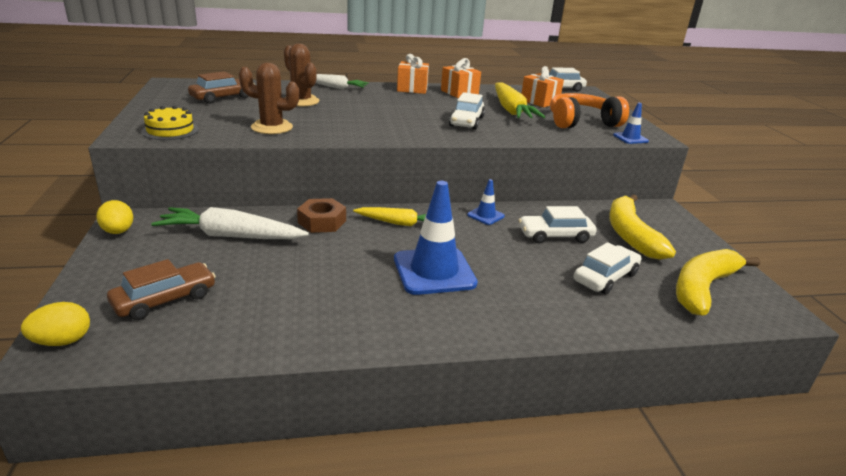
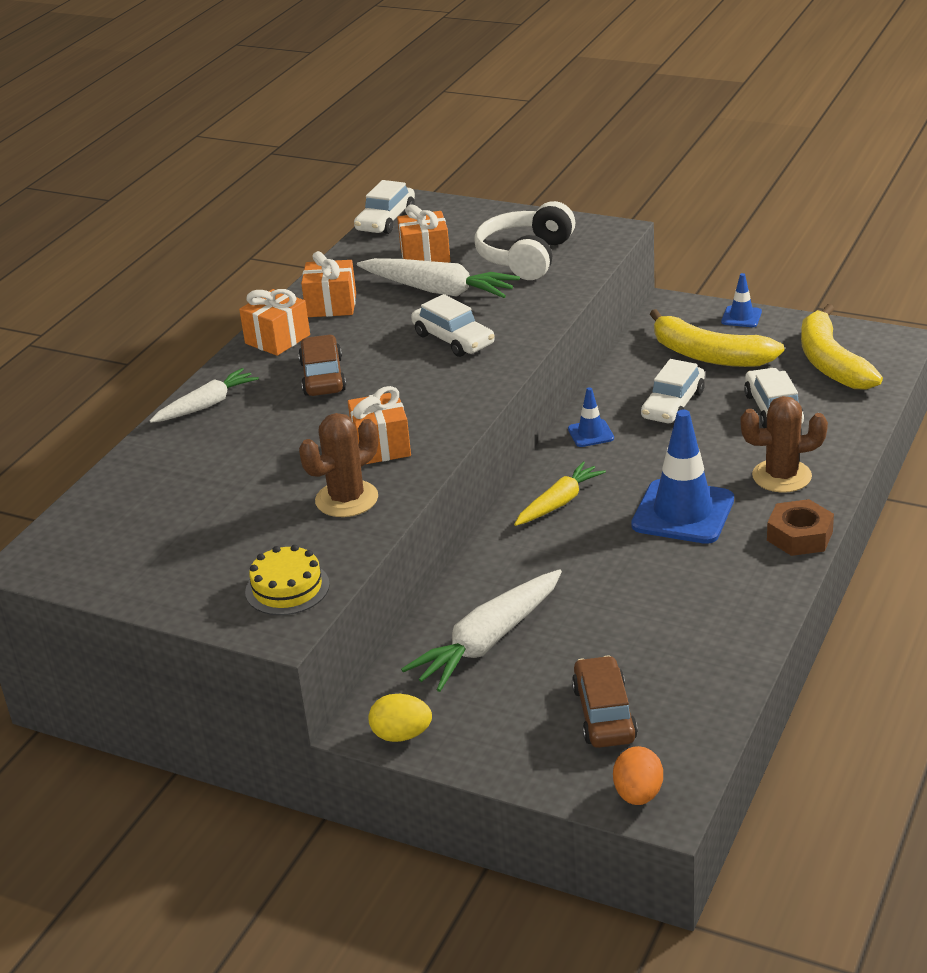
camera: 50 degrees left, 5 degrees up
yellow egg [21,302,90,346] -> orange egg [613,746,663,805]
brown car [188,71,255,104] -> brown car moved to [298,335,346,396]
brown cactus [284,44,320,107] -> brown cactus moved to [741,396,828,493]
brown nut [297,198,346,233] -> brown nut moved to [767,499,834,556]
yellow carrot [495,82,545,118] -> white carrot [357,258,520,298]
orange headphones [550,93,629,128] -> white headphones [474,201,575,280]
blue traffic cone [613,102,649,144] -> blue traffic cone moved to [721,273,762,327]
none -> orange gift [348,386,411,464]

